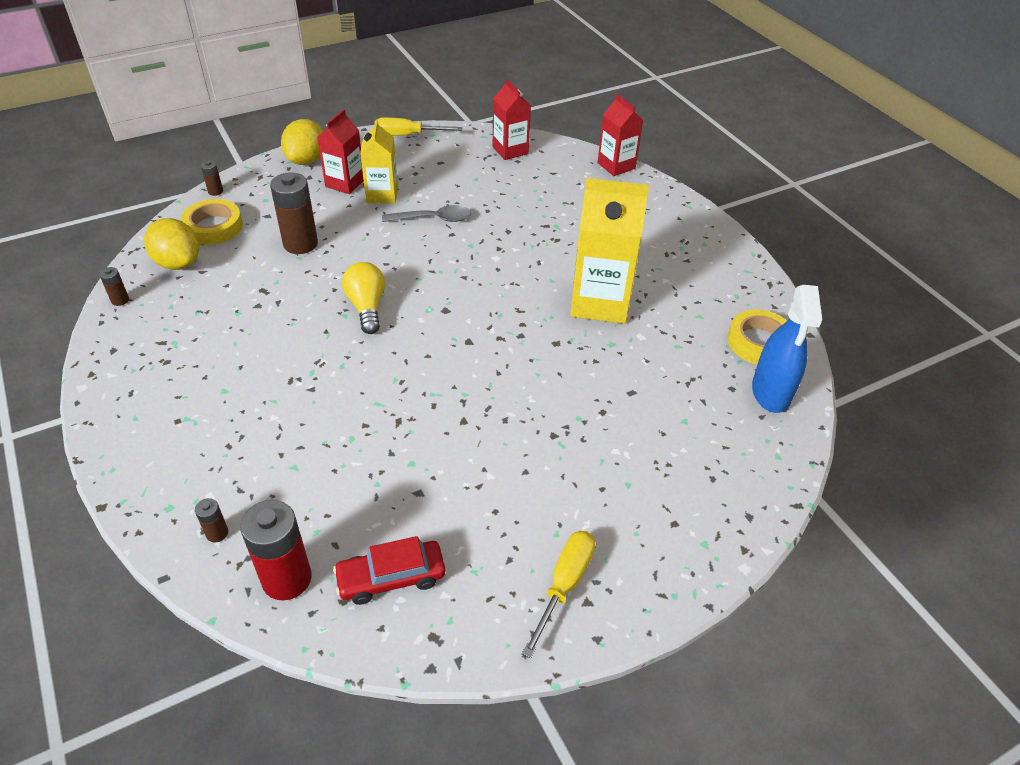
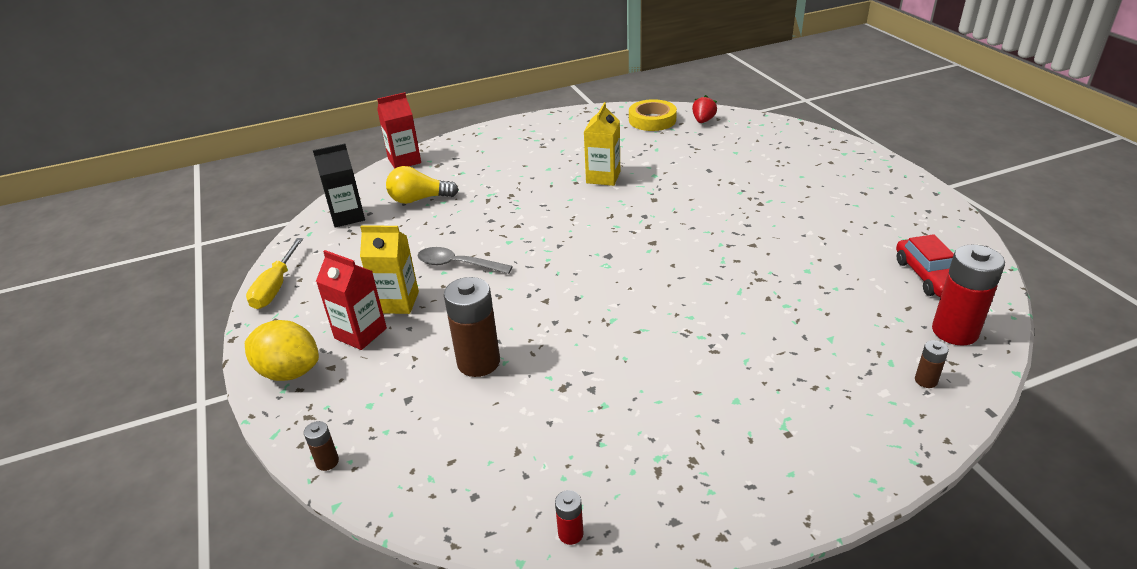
camera: 80 degrees left, 10 degrees down
brown battery [99,267,129,306] -> red battery [555,490,583,545]
yellow lemon [144,218,199,270] -> none
yellow tape [181,199,243,245] -> none
yellow light bulb [342,262,385,334] -> yellow light bulb moved to [386,166,459,204]
grey spoon [382,205,471,222] -> grey spoon turned 75 degrees counterclockwise [417,247,513,274]
red carton [493,79,531,160] -> black carton [313,144,365,228]
yellow screwdriver [522,531,595,659] -> none
yellow carton [570,178,649,324] -> yellow carton [584,102,620,186], size x0.60
blue spray bottle [752,285,822,413] -> red strawberry [692,95,717,123]

